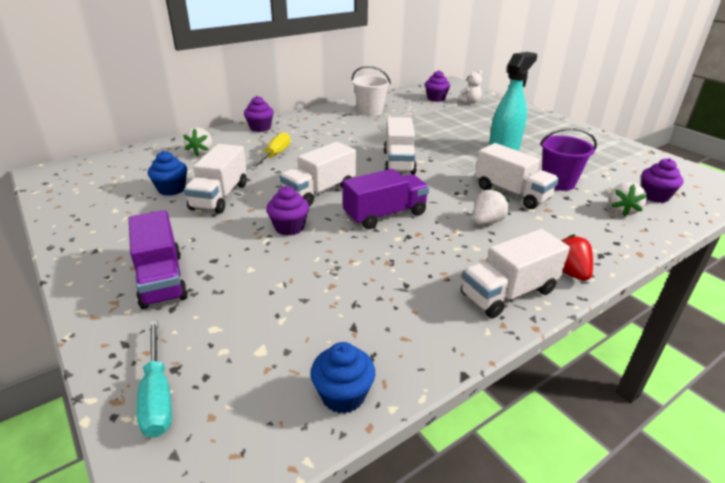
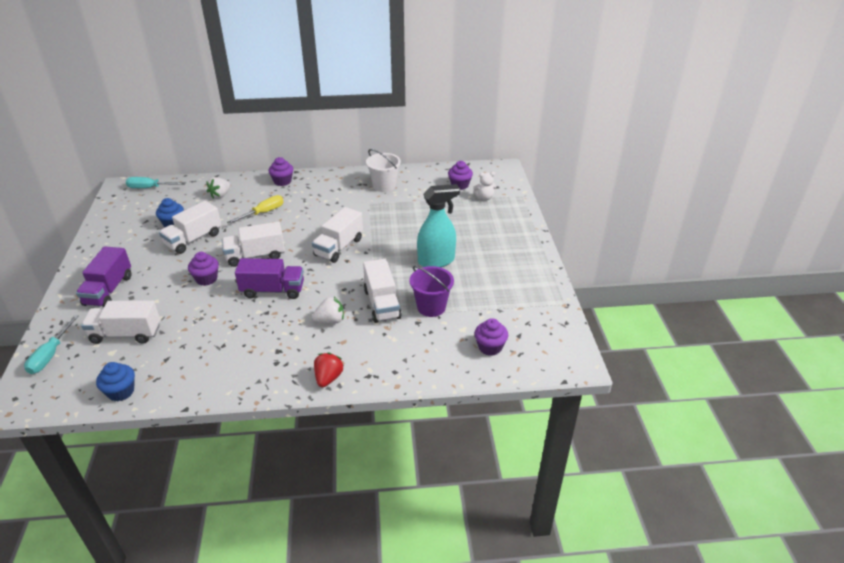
camera: 30 degrees right, 5 degrees up
white truck [461,229,570,318] -> white truck moved to [81,301,160,344]
white strawberry [609,182,647,216] -> none
none -> turquoise screwdriver [126,177,186,188]

